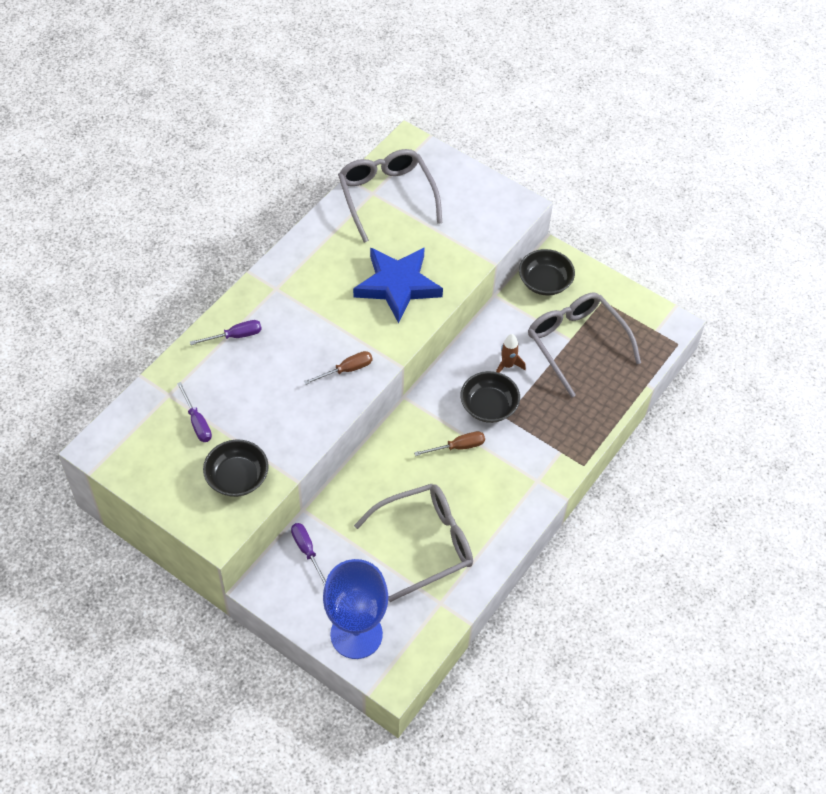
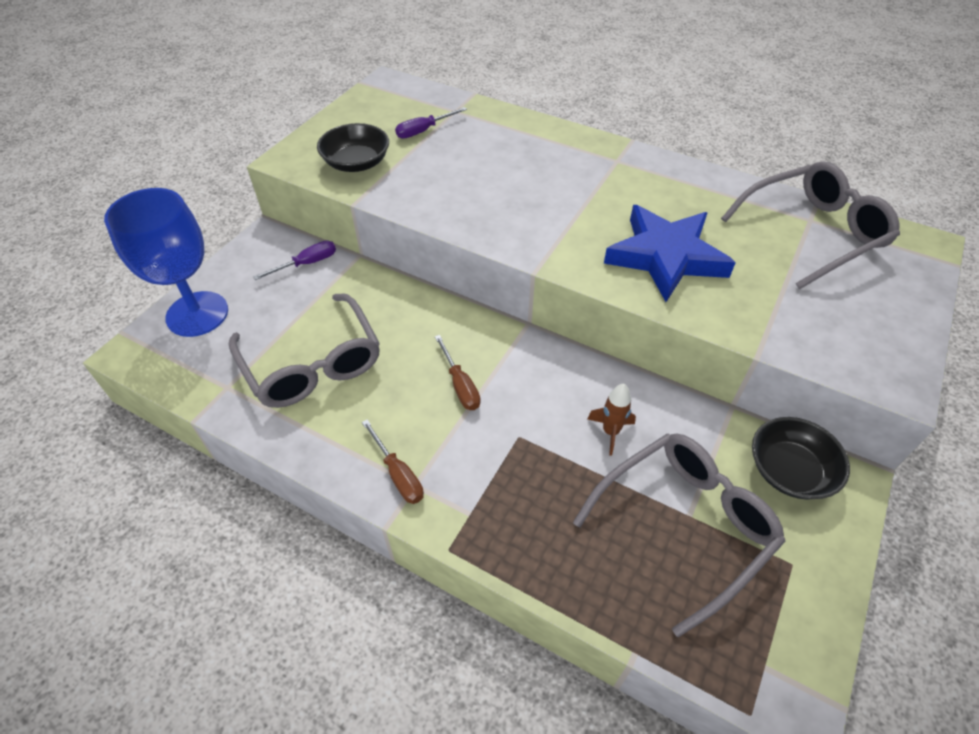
camera: 85 degrees right, 5 degrees down
purple screwdriver [190,320,262,345] -> none
brown screwdriver [304,351,373,385] -> brown screwdriver moved to [362,420,424,504]
black bowl [461,371,520,423] -> none

